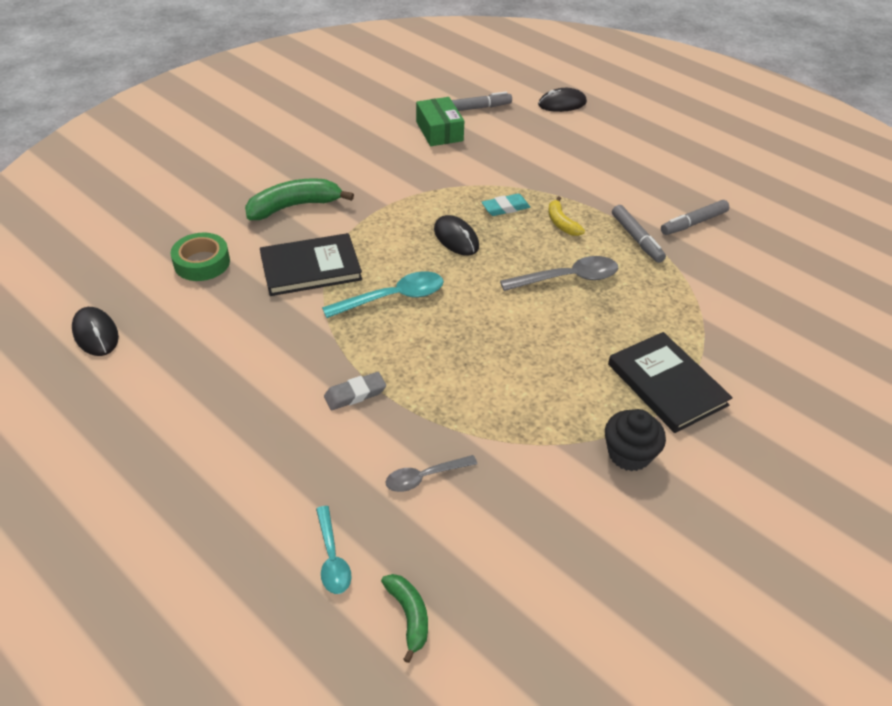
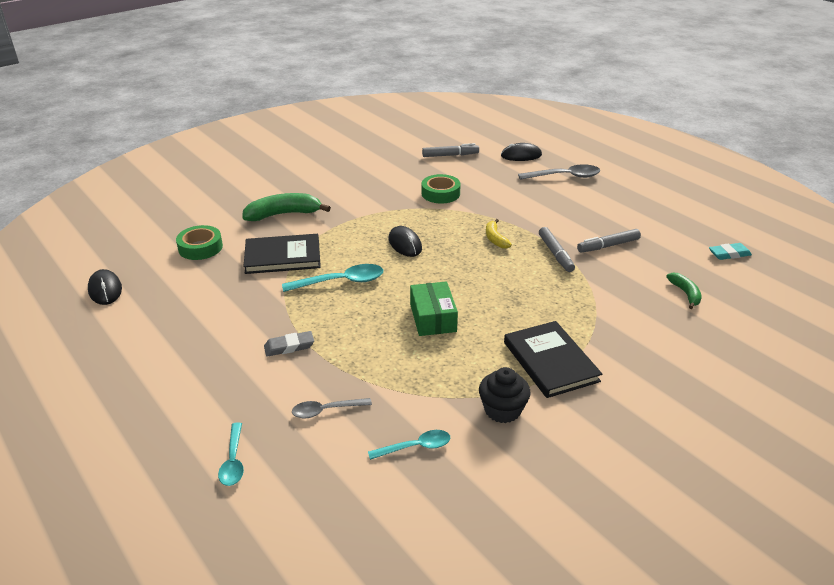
camera: 10 degrees right, 10 degrees down
green banana [381,574,428,663] -> green banana moved to [666,273,702,309]
green box [416,97,464,146] -> green box moved to [410,281,458,336]
turquoise eraser [481,194,530,216] -> turquoise eraser moved to [709,243,752,260]
grey spoon [500,256,618,291] -> grey spoon moved to [518,164,600,180]
none -> turquoise spoon [368,430,450,460]
none -> green tape [422,174,461,203]

